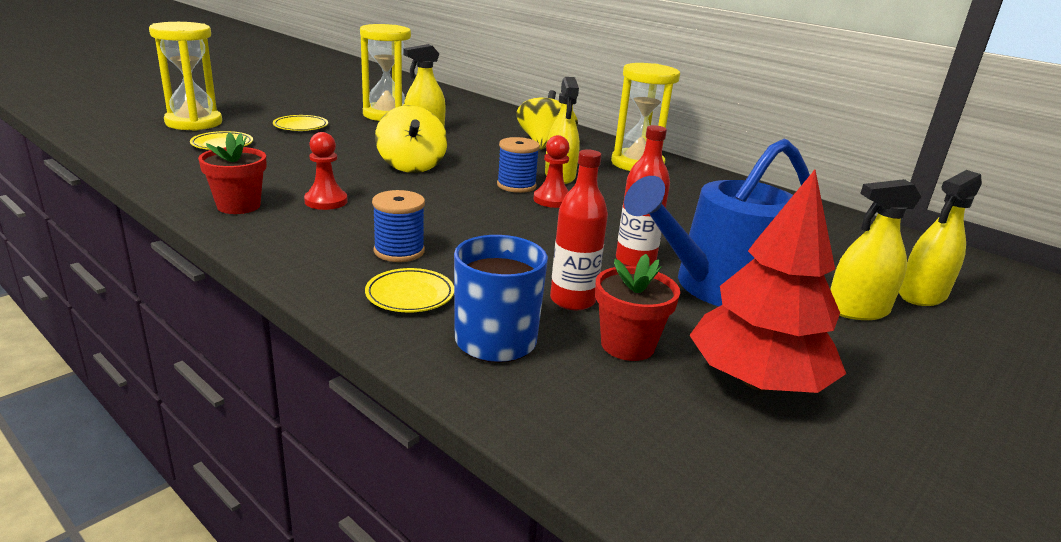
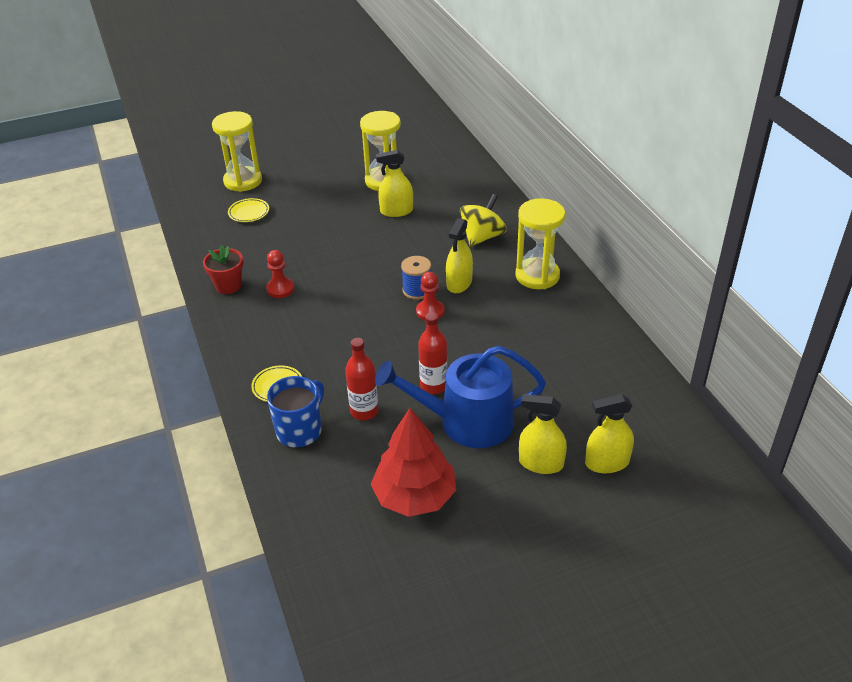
camera: 30 degrees right, 15 degrees up
yellow plate [273,115,328,131] -> none
blue spool [372,190,425,262] -> none
yellow spinning top [375,105,447,173] -> none
red flower pot [595,254,680,361] -> none

